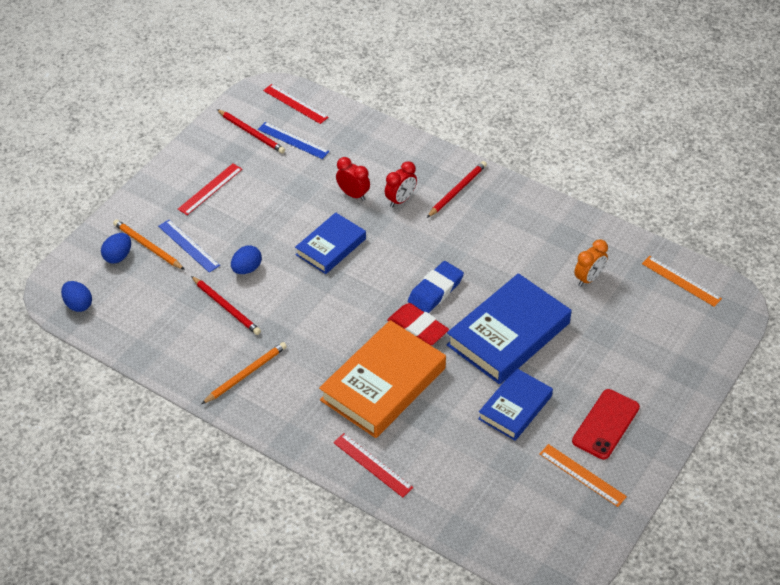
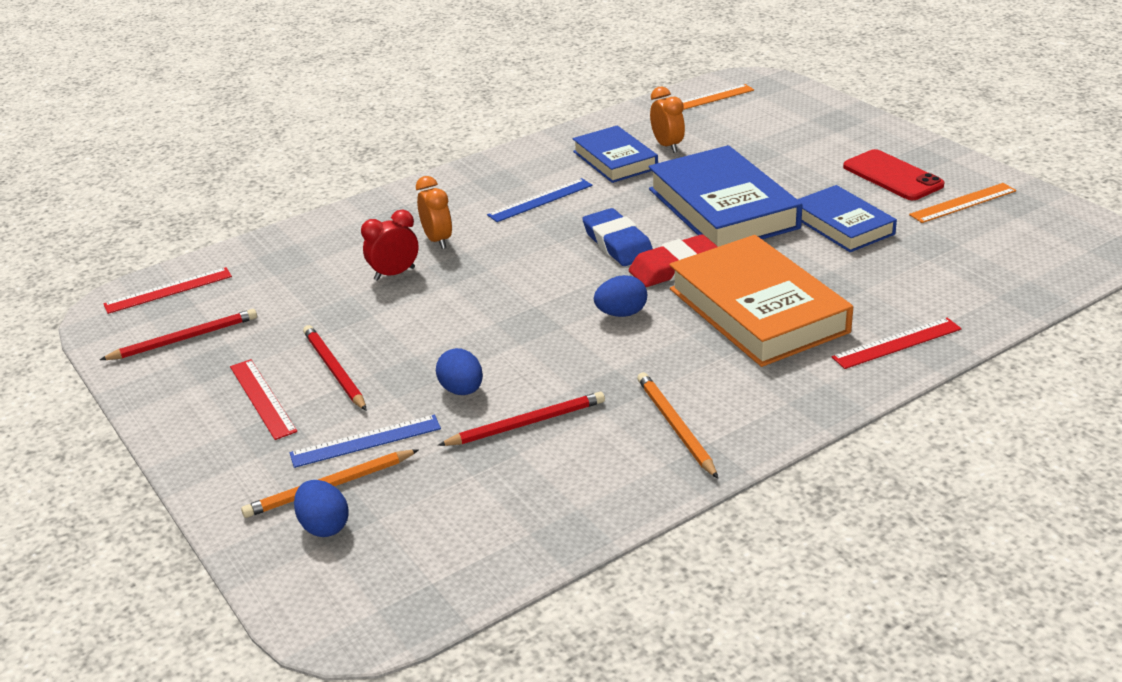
camera: 65 degrees left, 15 degrees down
blue egg [61,281,92,312] -> blue egg moved to [594,275,647,317]
blue ruler [258,122,330,159] -> blue ruler moved to [487,178,593,222]
blue book [295,212,366,274] -> blue book moved to [572,125,658,183]
red clock [385,161,417,207] -> orange clock [416,176,452,249]
red pencil [427,161,487,218] -> red pencil moved to [303,325,367,411]

